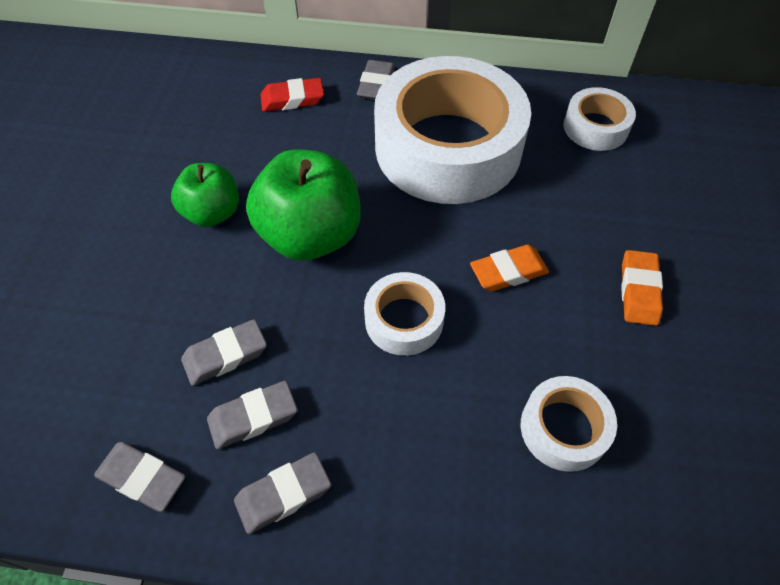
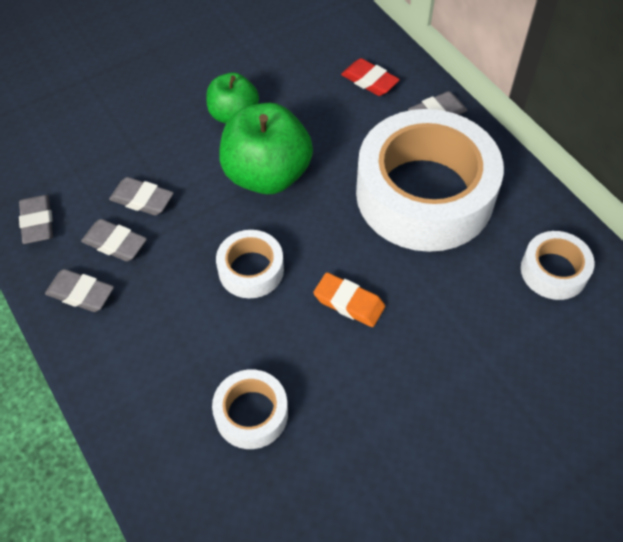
camera: 50 degrees right, 0 degrees up
orange eraser [621,250,663,326] -> none

